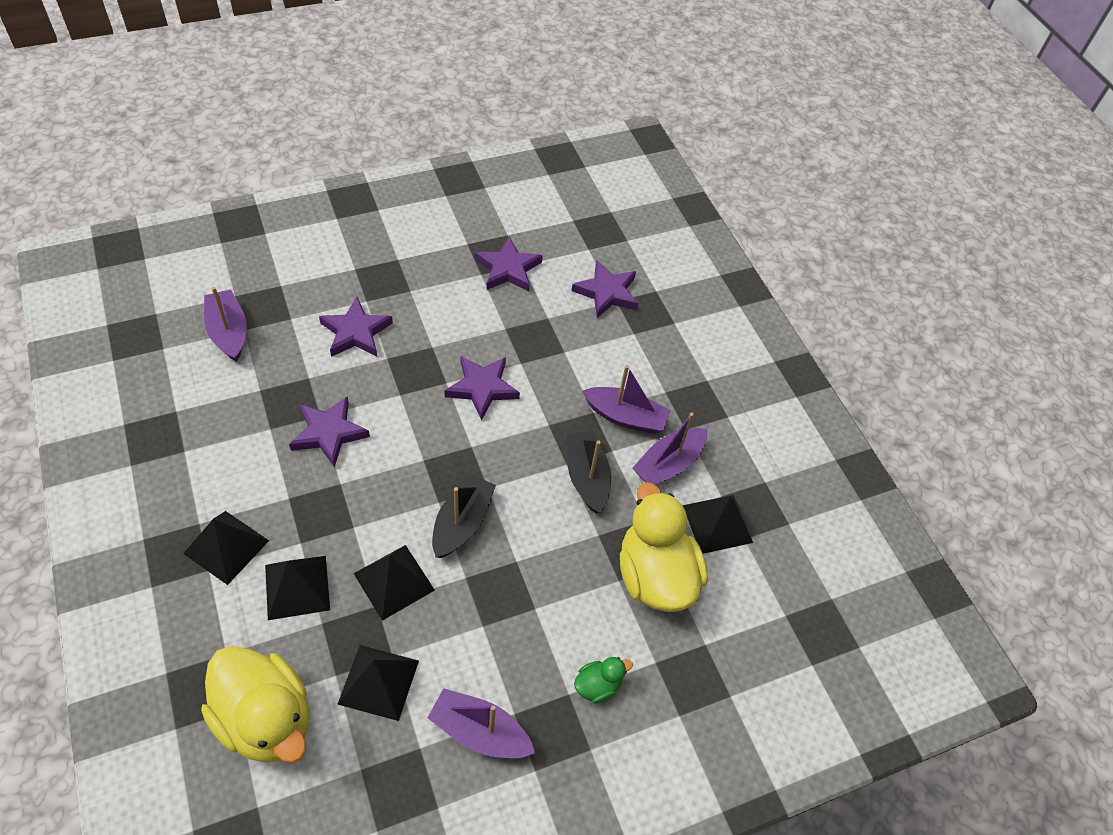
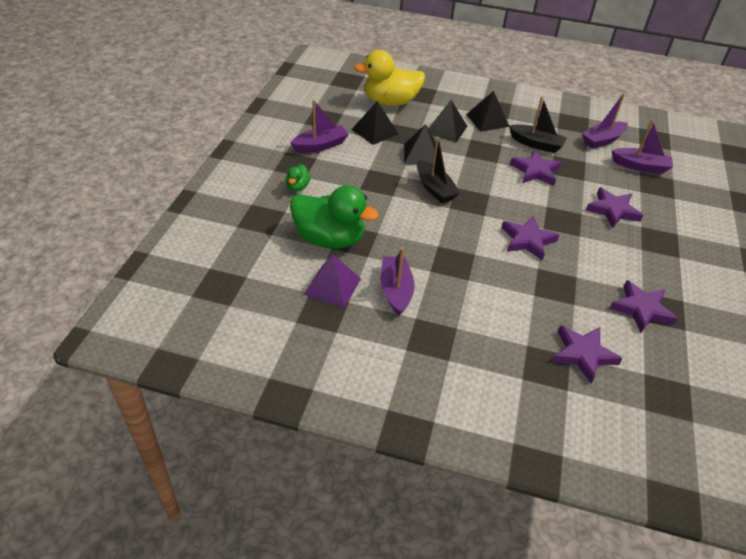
camera: 130 degrees right, 10 degrees down
black boat [567,430,611,514] -> black boat moved to [509,96,567,153]
purple boat [583,365,671,434] -> purple boat moved to [582,93,628,149]
yellow duck [620,482,708,612] -> green duck [290,185,379,249]
black pyramid [683,495,753,554] -> purple pyramid [303,254,361,308]

